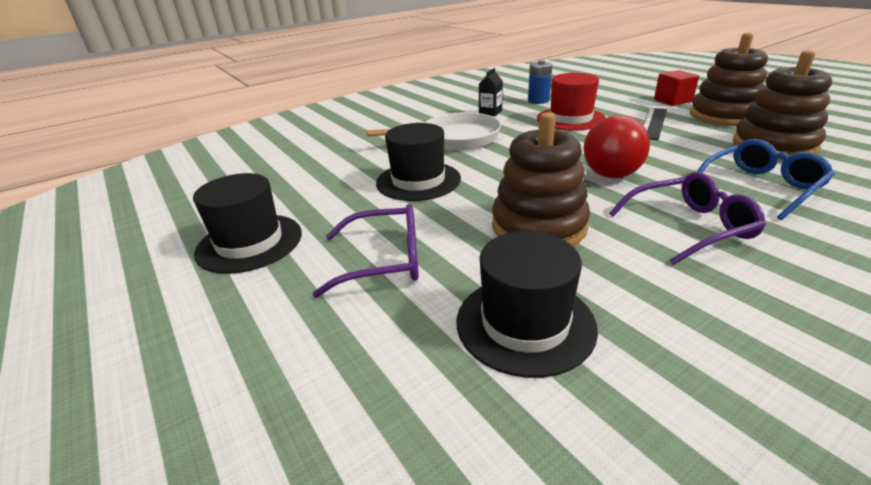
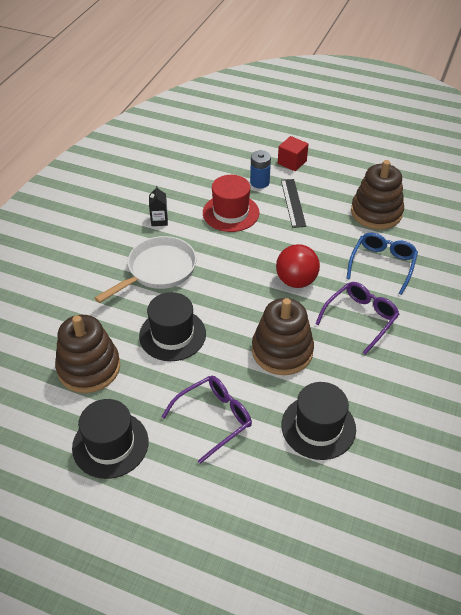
camera: 35 degrees left, 15 degrees up
blue battery [528,60,552,104] -> blue battery moved to [250,150,271,189]
brown stacking toy [690,33,768,126] -> brown stacking toy moved to [55,315,120,393]

